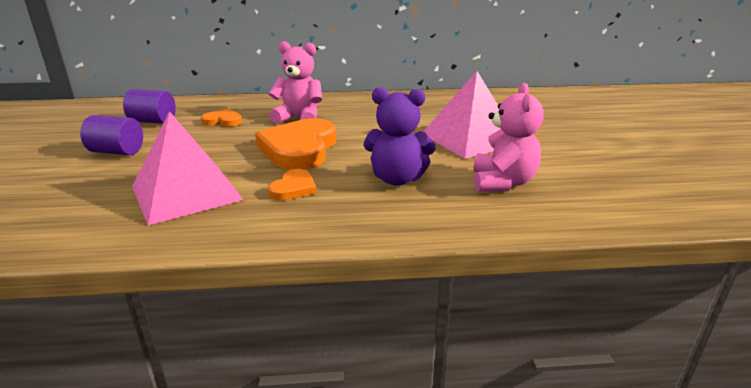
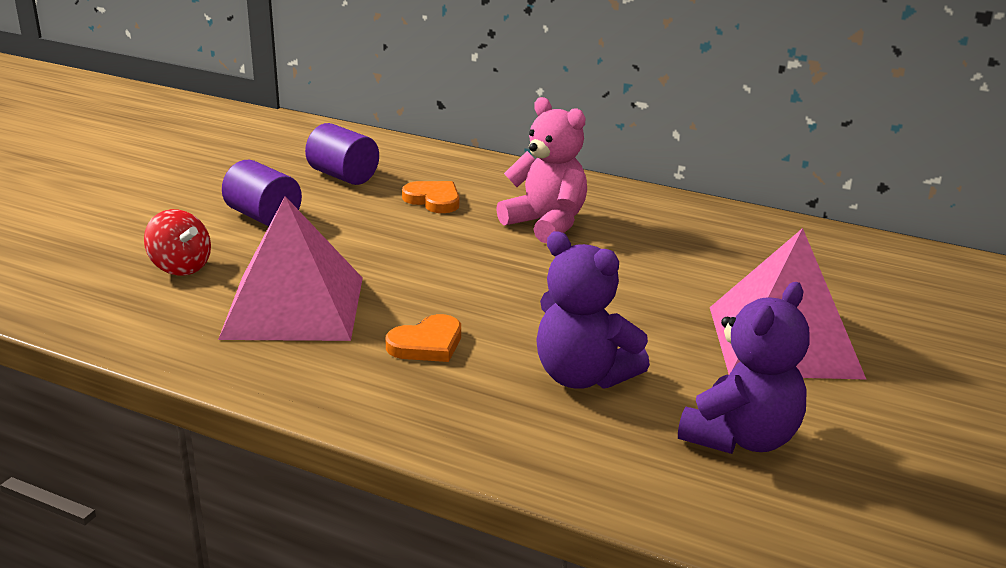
camera: 30 degrees right, 0 degrees up
orange heart [255,118,336,170] -> none
pink teddy bear [474,83,543,192] -> purple teddy bear [678,282,810,454]
none -> red spinning top [144,209,211,276]

